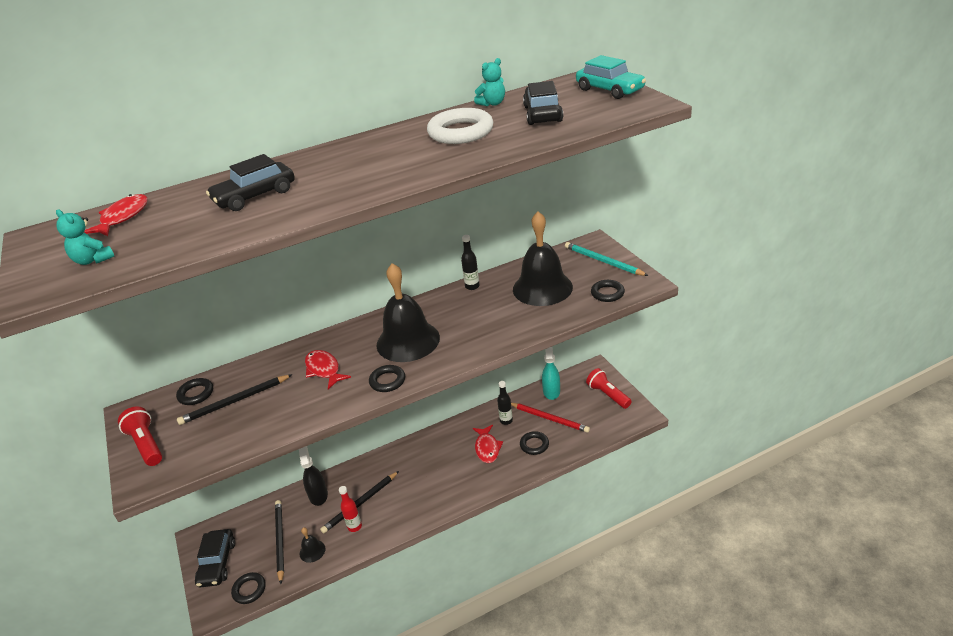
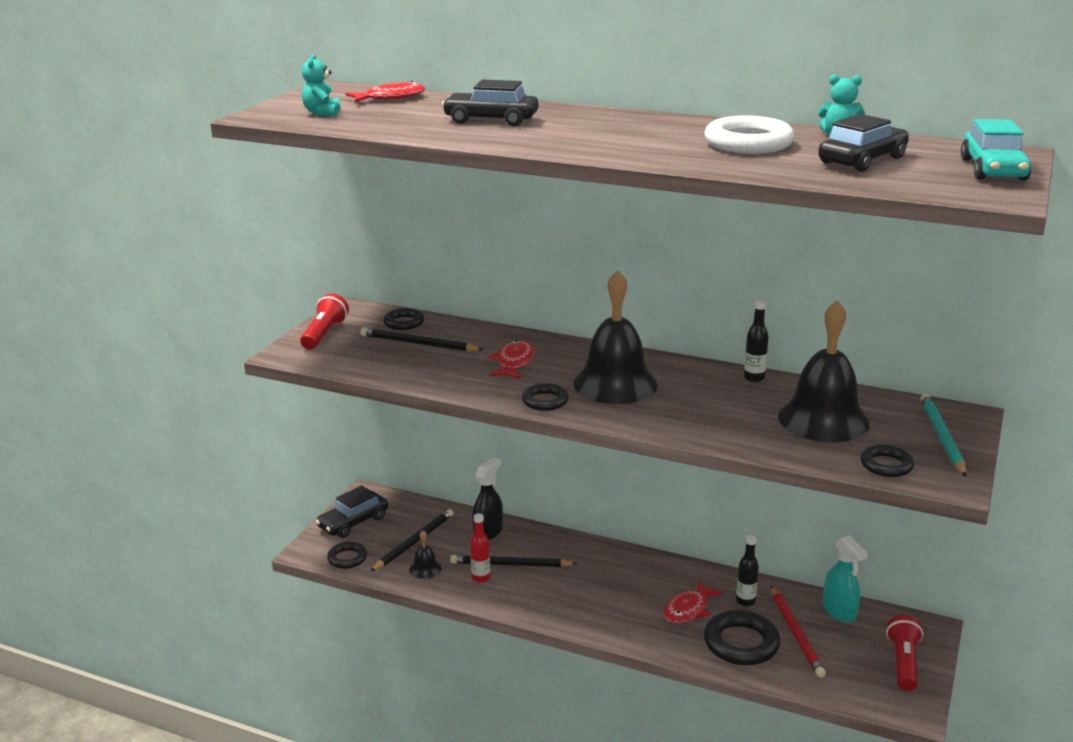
camera: 45 degrees right, 10 degrees down
black ring [520,431,549,455] -> black ring [704,610,780,665], size x1.70
turquoise spray bottle [542,347,560,400] -> turquoise spray bottle turned 105 degrees clockwise [823,535,868,623]

